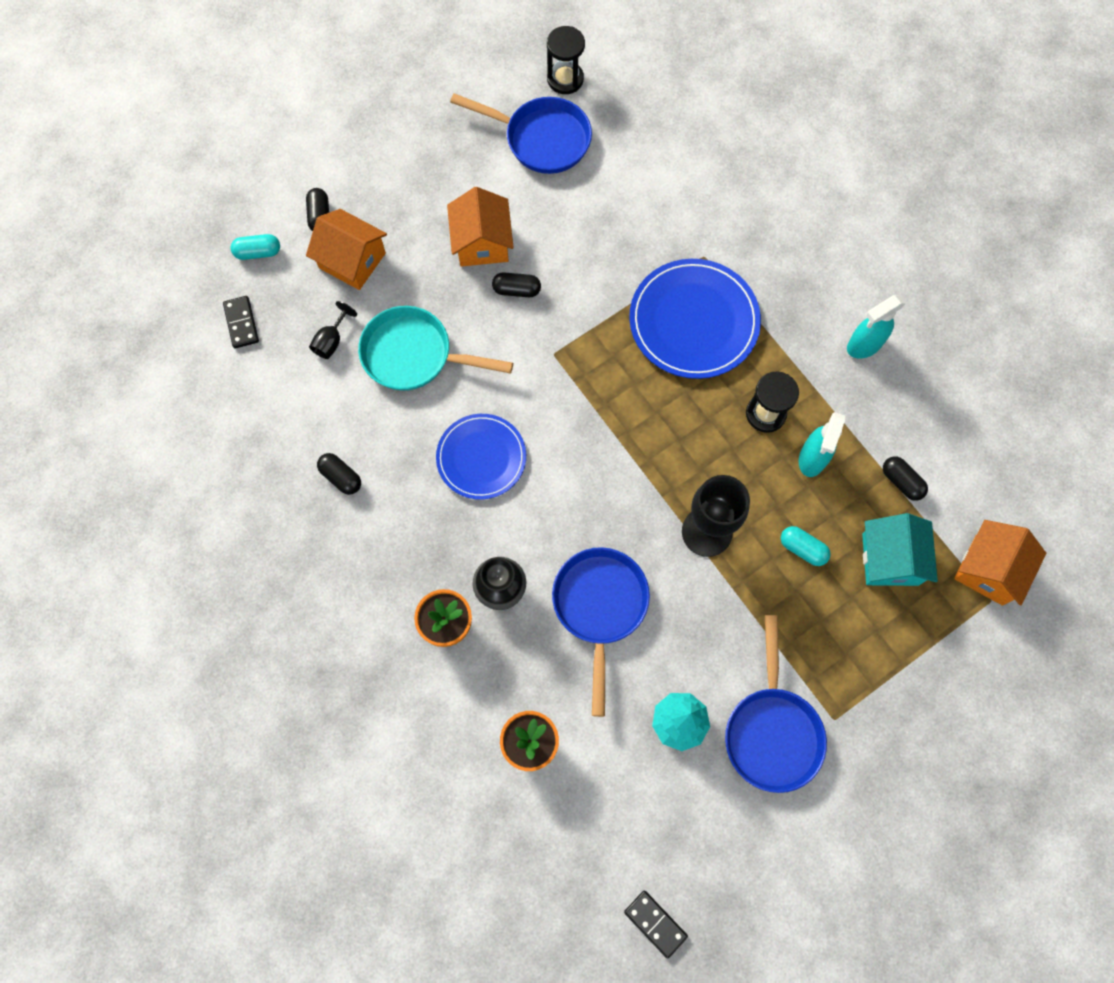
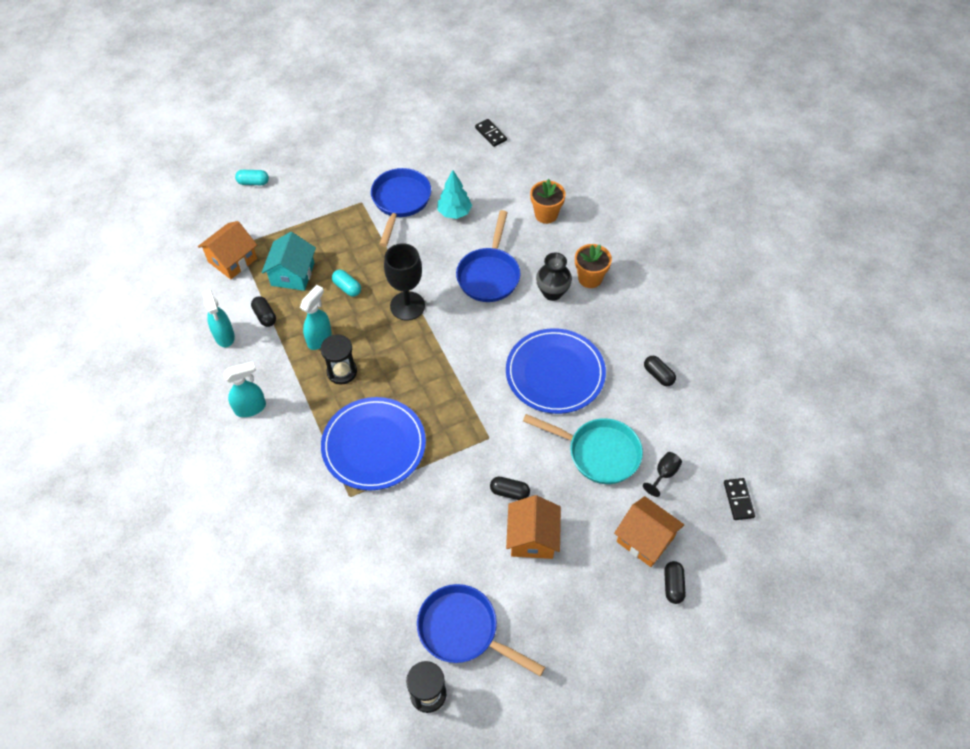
camera: 170 degrees left, 15 degrees down
turquoise capsule [231,234,280,260] -> turquoise capsule moved to [235,170,269,185]
blue plate [436,414,526,500] -> blue plate [506,328,606,414], size x1.51
none -> turquoise spray bottle [202,289,235,347]

